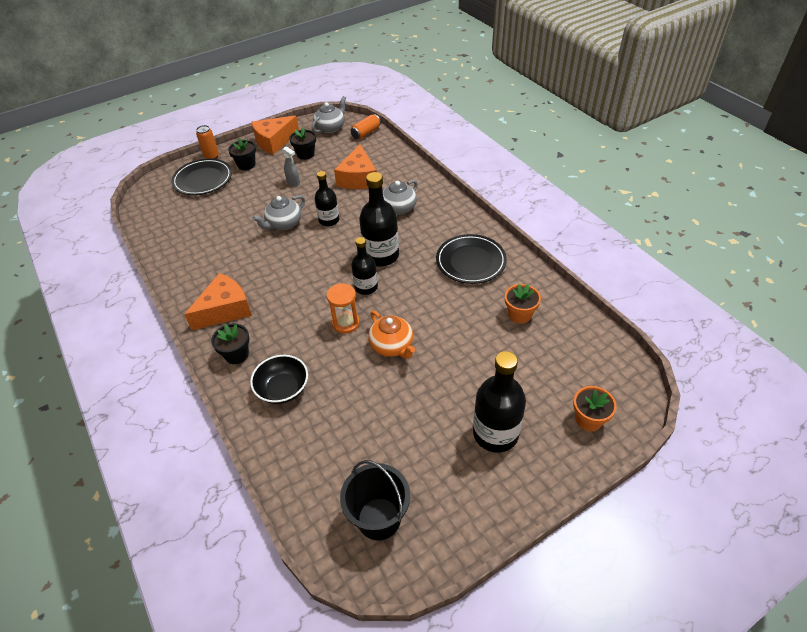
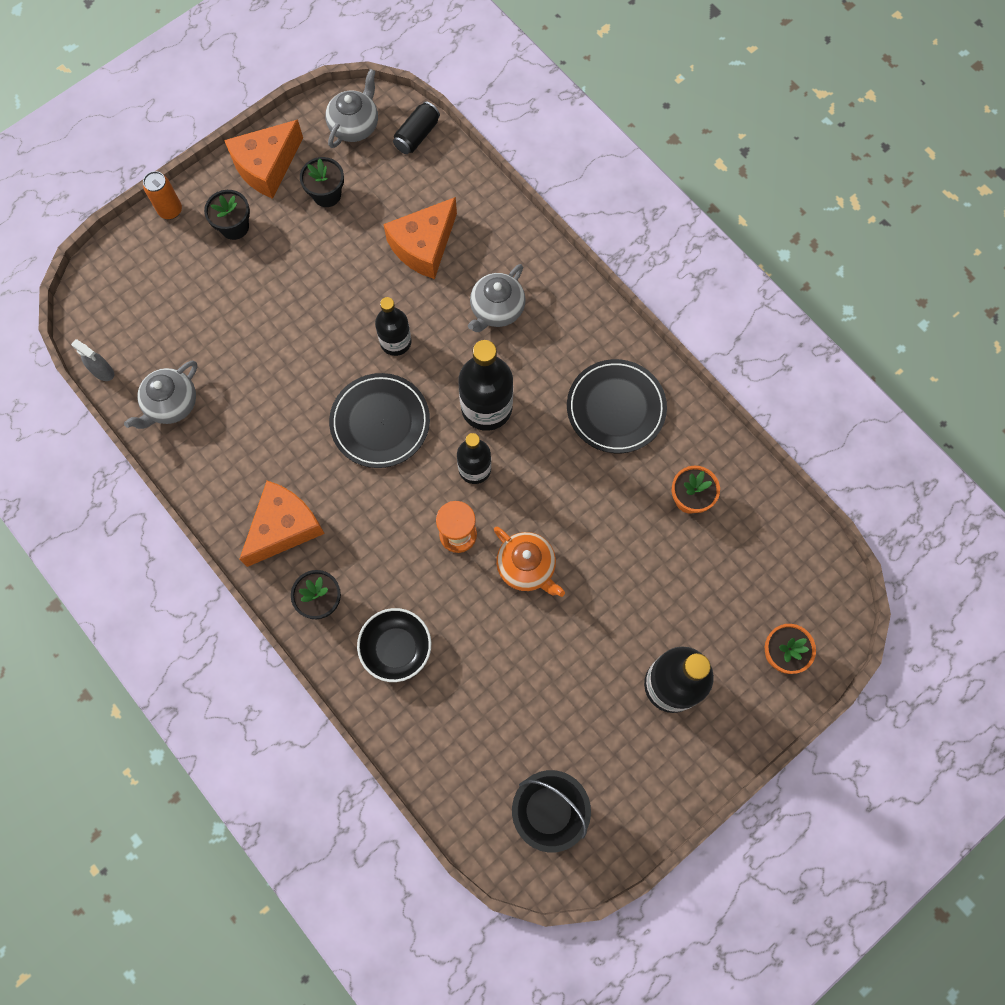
camera: 10 degrees left, 25 degrees up
black plate [171,158,232,195] -> black plate moved to [329,373,430,468]
grey teapot [252,195,305,230] -> grey teapot moved to [124,361,197,429]
grey spray bottle [282,146,300,186] -> grey spray bottle moved to [71,339,114,381]
orange cheese [334,144,377,189] -> orange cheese turned 45 degrees clockwise [383,197,457,279]
orange can [350,114,381,139] -> black can [393,101,440,154]

